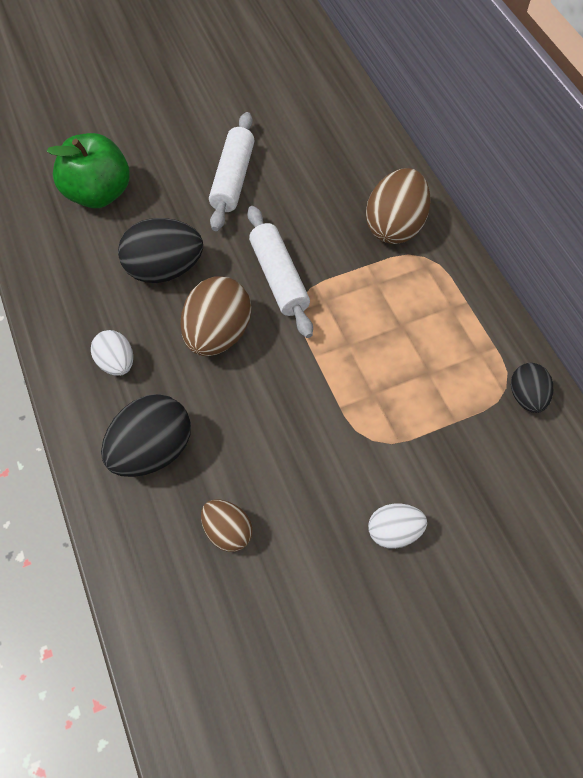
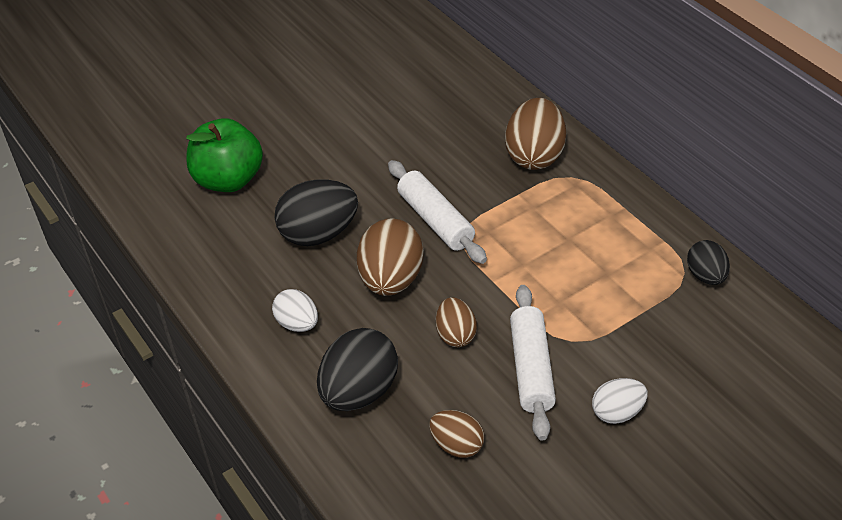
camera: 10 degrees left, 15 degrees down
white rolling pin [209,112,255,231] -> white rolling pin moved to [510,285,556,441]
none -> brown egg [436,297,477,347]

